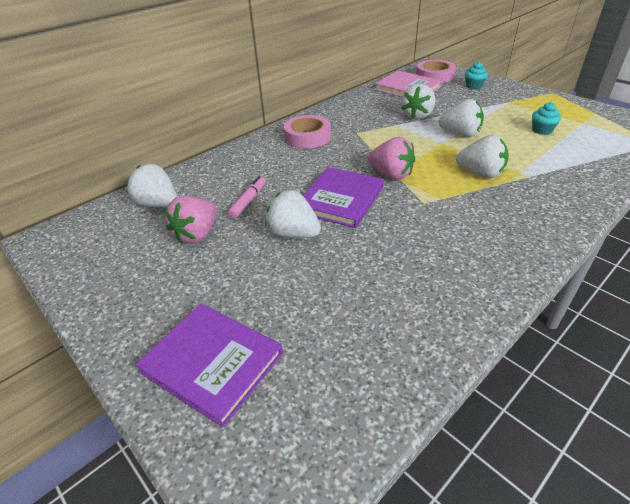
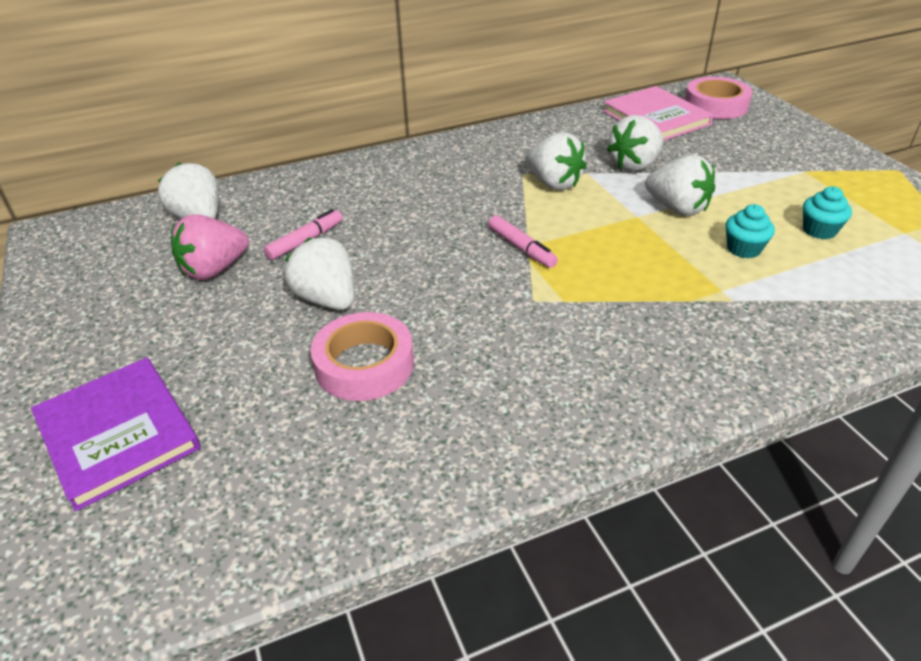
camera: 20 degrees right, 0 degrees up
pink tape [284,115,331,149] -> pink tape moved to [311,312,414,401]
purple book [303,167,384,228] -> none
pink strawberry [368,137,415,180] -> pink marker [488,215,558,268]
white strawberry [456,135,509,178] -> white strawberry moved to [525,132,587,190]
turquoise cupcake [465,61,488,89] -> turquoise cupcake moved to [726,204,775,258]

